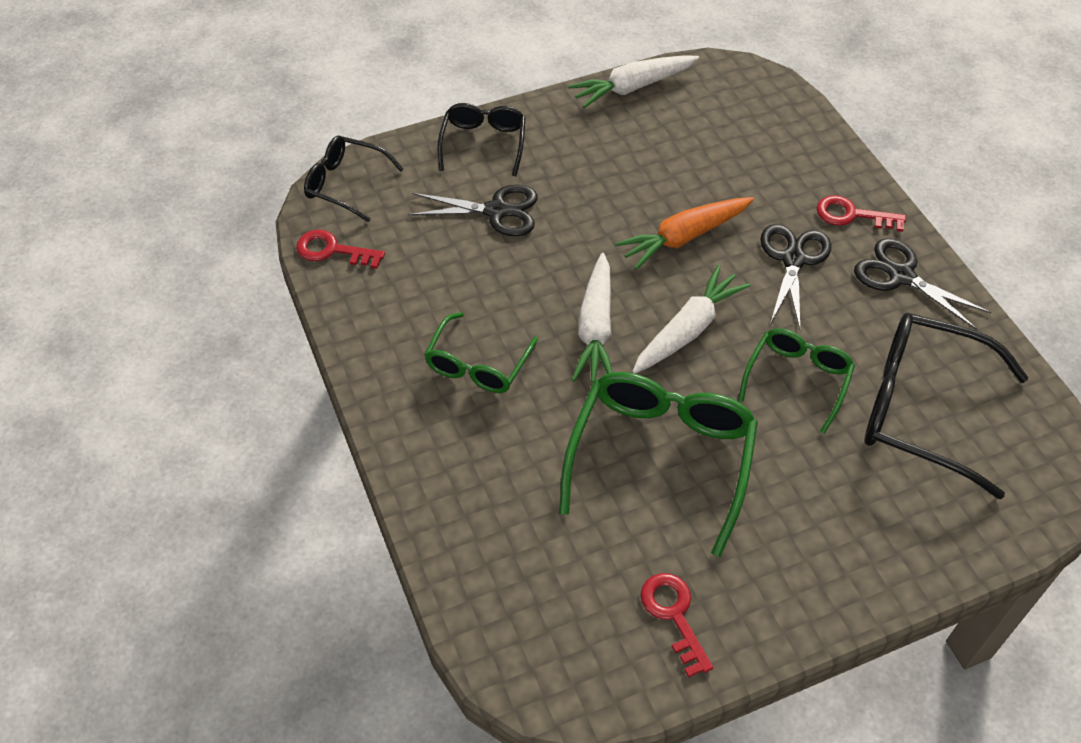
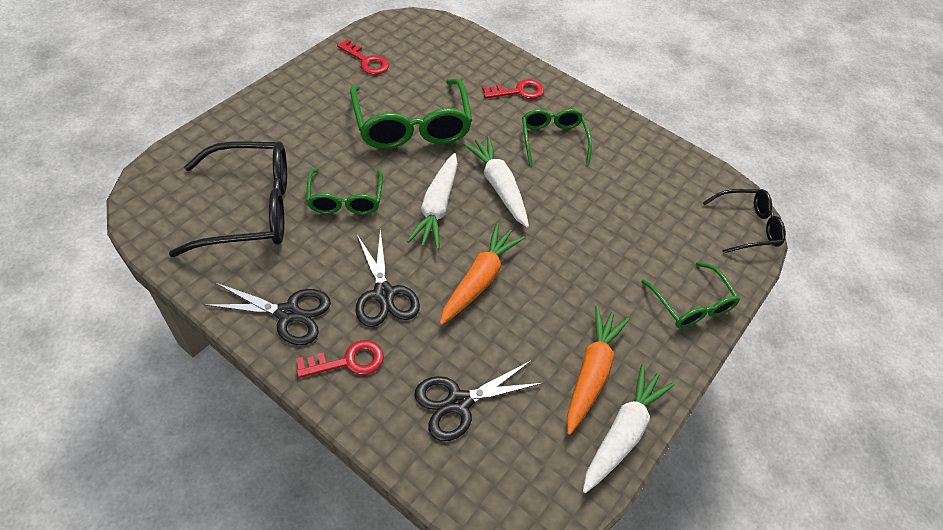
camera: 145 degrees right, 0 degrees up
red key [296,230,385,269] -> red key moved to [482,79,544,99]
black scissors [408,184,538,236] -> black scissors moved to [414,361,543,441]
black glasses [437,103,526,176] -> green glasses [641,262,740,328]
none -> orange carrot [567,306,629,435]

